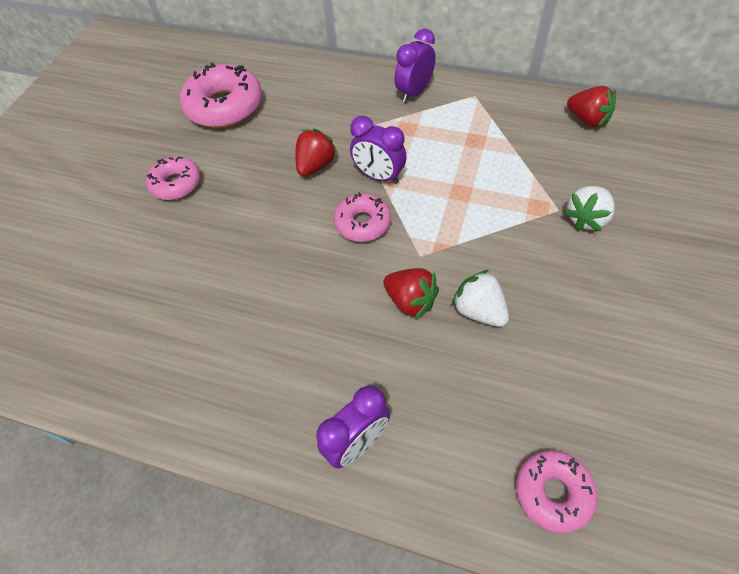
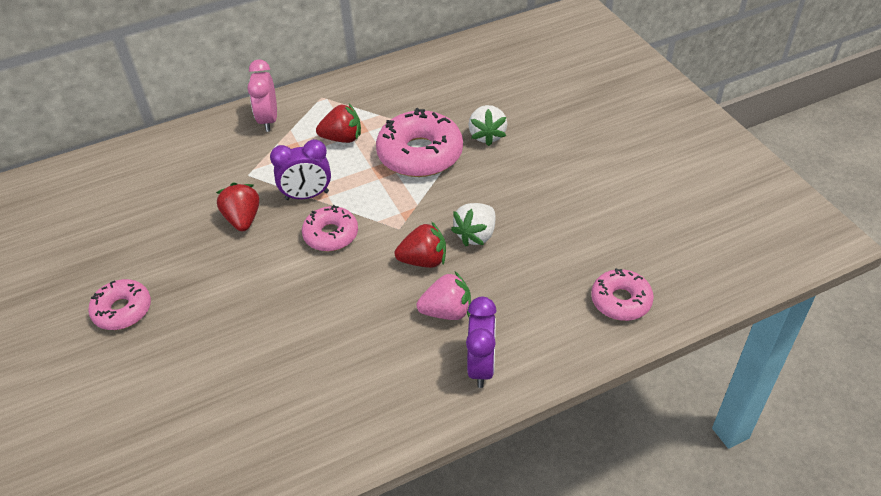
camera: 45 degrees left, 10 degrees down
pink donut [180,62,262,128] -> pink donut moved to [376,108,463,177]
purple clock [394,29,436,103] -> pink clock [248,59,277,132]
white strawberry [451,270,509,327] -> white strawberry turned 60 degrees counterclockwise [451,203,495,246]
red strawberry [567,86,616,127] -> red strawberry moved to [316,104,361,143]
none -> pink strawberry [416,271,471,320]

